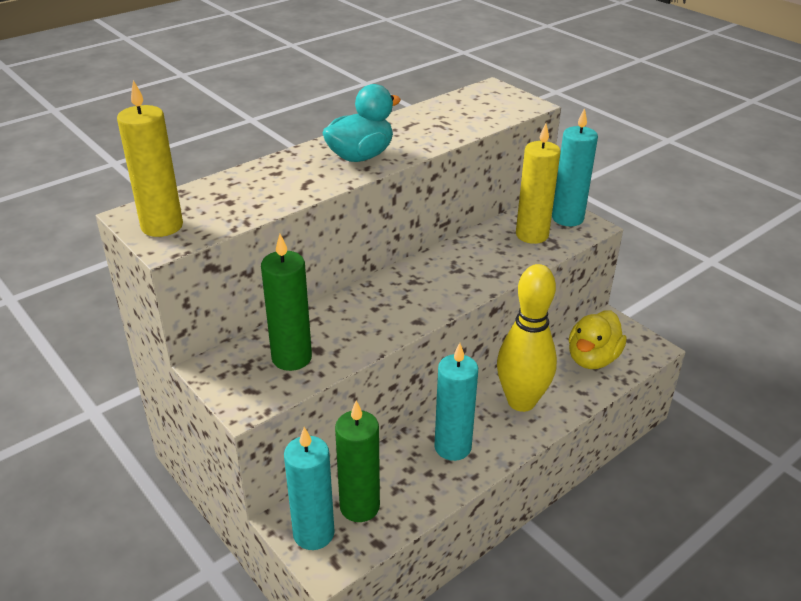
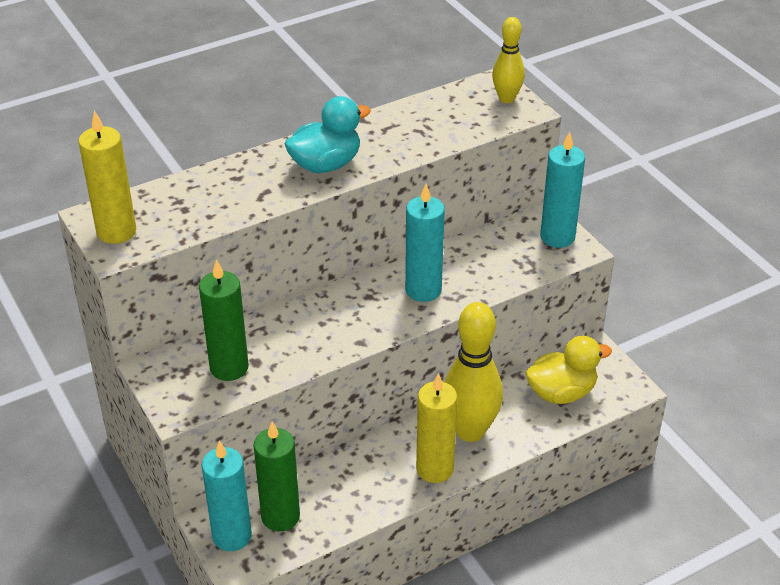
camera: 10 degrees right, 5 degrees up
turquoise candle [434,343,478,461] -> turquoise candle moved to [405,184,445,302]
yellow candle [516,124,561,244] -> yellow candle moved to [416,373,457,483]
yellow duck [569,310,627,369] -> yellow duck turned 150 degrees counterclockwise [525,336,612,404]
none -> yellow bowling pin [492,17,525,103]

